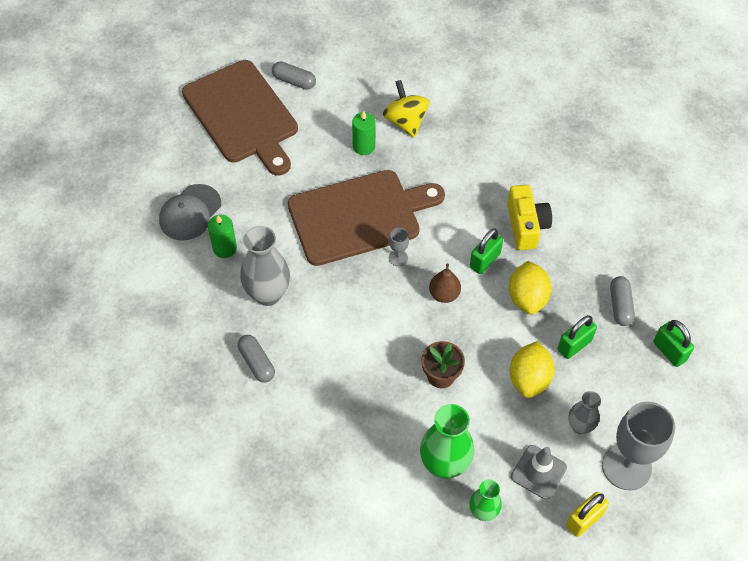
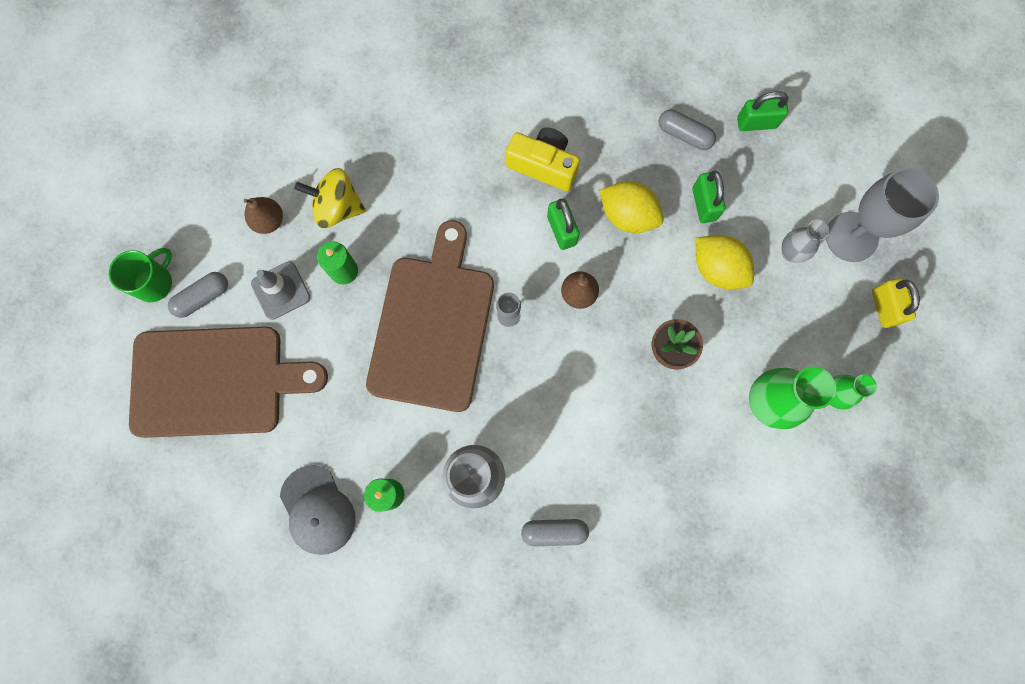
camera: 60 degrees left, 20 degrees up
grey traffic cone [511,445,567,499] -> grey traffic cone moved to [251,261,310,320]
none -> green mug [109,248,172,302]
none -> brown pear [244,197,283,234]

